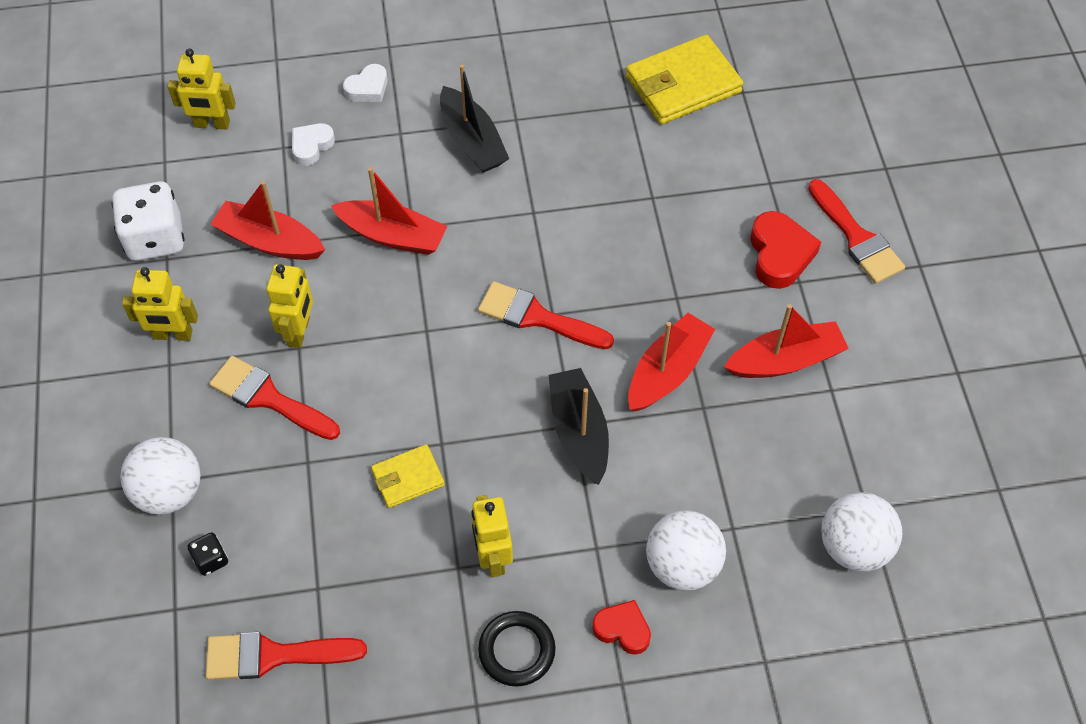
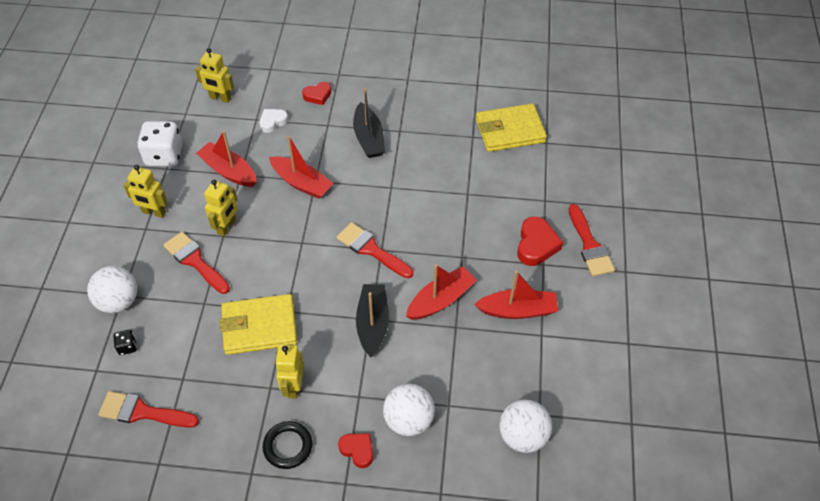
camera: 15 degrees right, 5 degrees down
white heart [343,64,388,102] -> red heart [302,82,331,105]
yellow wallet [371,444,445,508] -> yellow wallet [219,294,297,355], size x1.84

